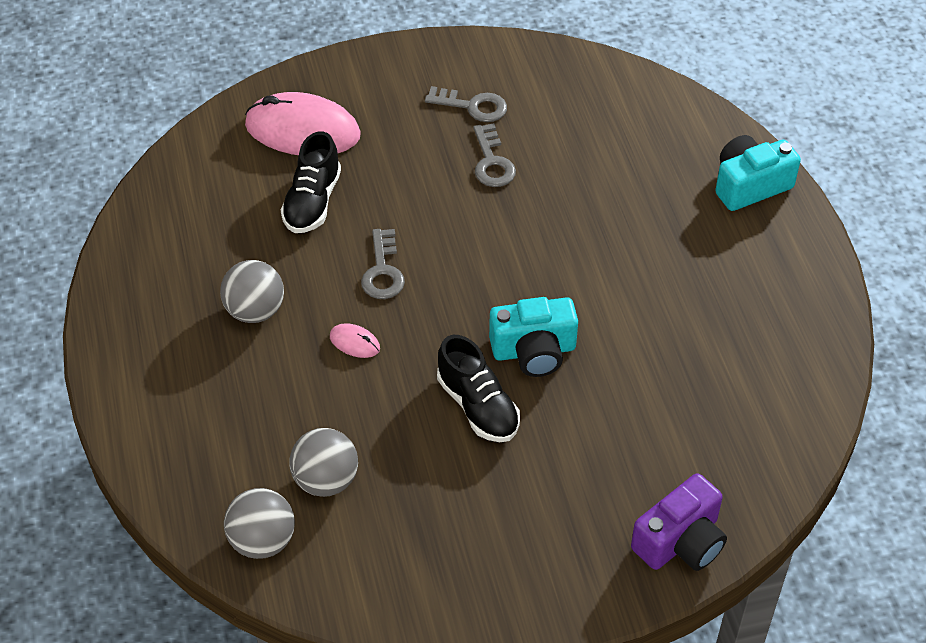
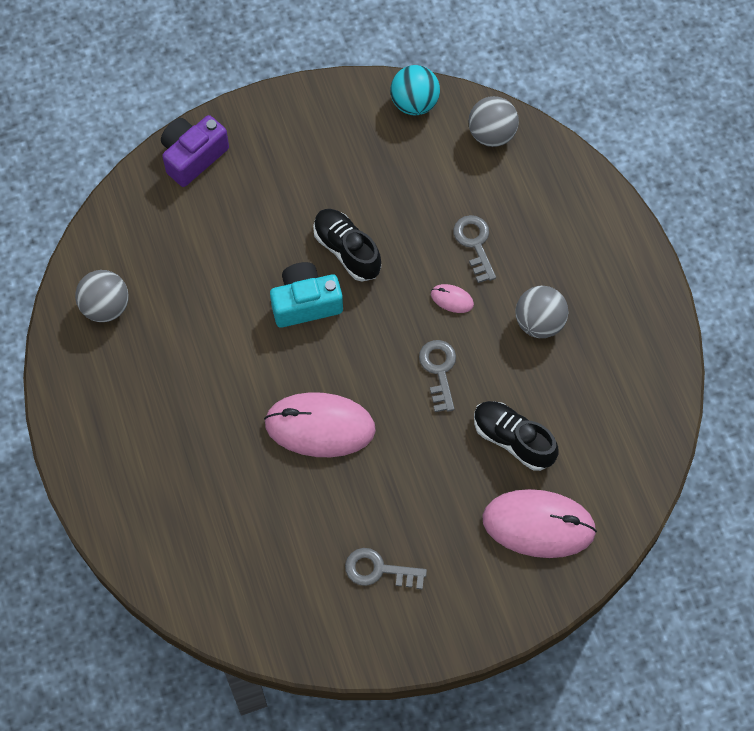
camera: 175 degrees right, 15 degrees up
black shoe [281,131,341,233] -> black shoe turned 60 degrees counterclockwise [474,401,559,471]
grey ball [290,428,358,497] -> grey ball moved to [75,270,129,322]
grey key [473,123,516,187] -> grey key moved to [453,215,496,283]
turquoise camera [715,135,801,211] -> none
none -> pink mouse [264,392,376,457]
none -> turquoise ball [390,65,440,115]

